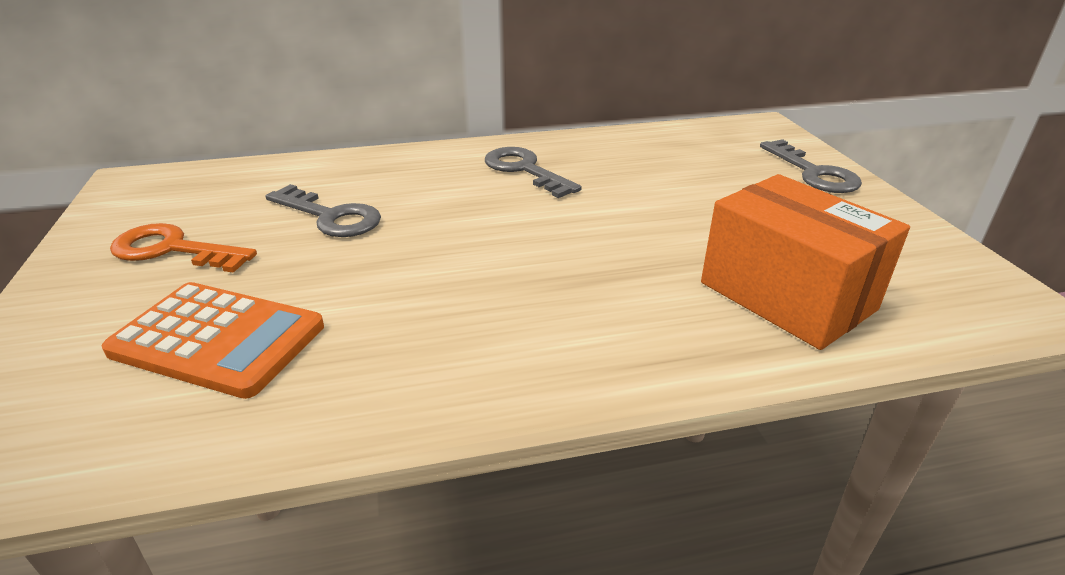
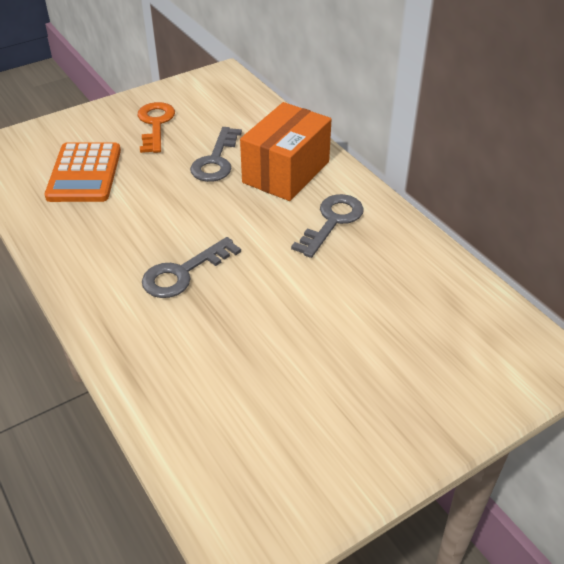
camera: 70 degrees right, 10 degrees up
orange box [701,174,910,350] -> orange box moved to [240,102,332,201]
grey key [760,139,862,193] -> grey key moved to [142,237,241,298]

